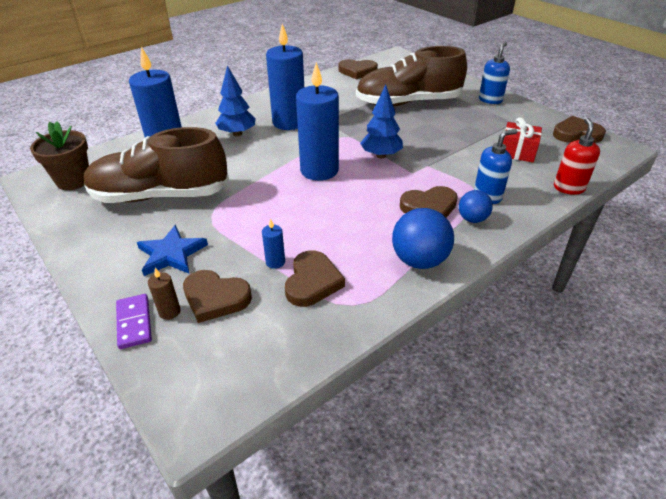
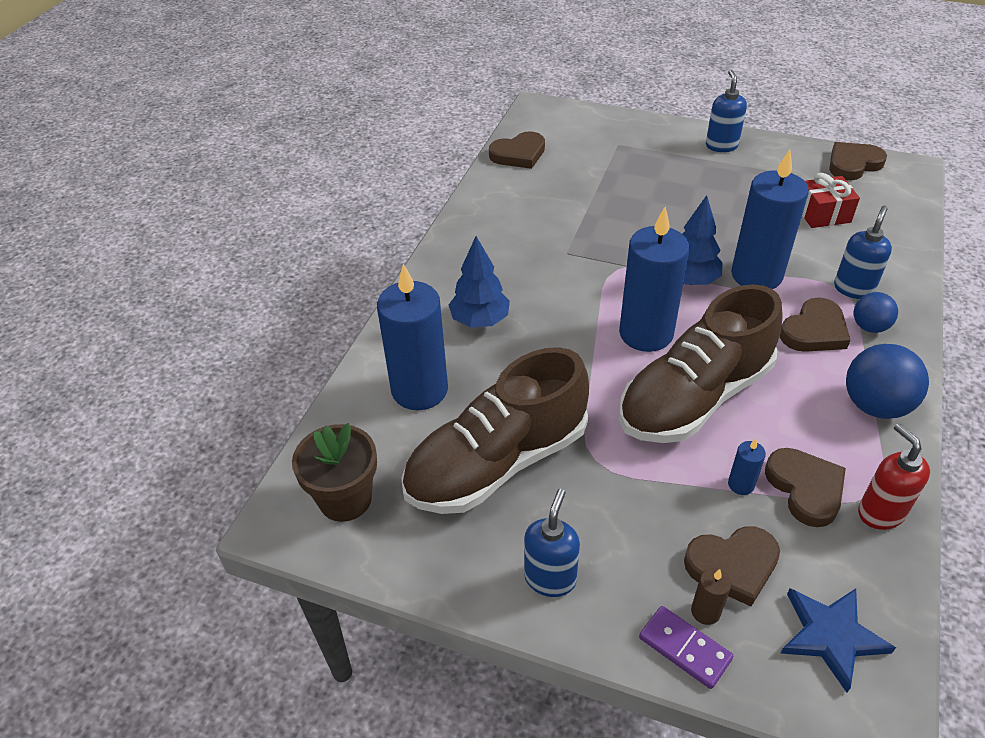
camera: 30 degrees left, 5 degrees up
blue star [137,225,208,276] -> blue star moved to [781,588,896,693]
blue candle [266,24,304,130] -> blue candle moved to [731,150,809,289]
brown shoe [356,46,467,106] -> brown shoe moved to [619,284,783,443]
red soap dispenser [554,118,600,195] -> red soap dispenser moved to [858,423,930,530]
none -> blue soap dispenser [524,489,580,597]

